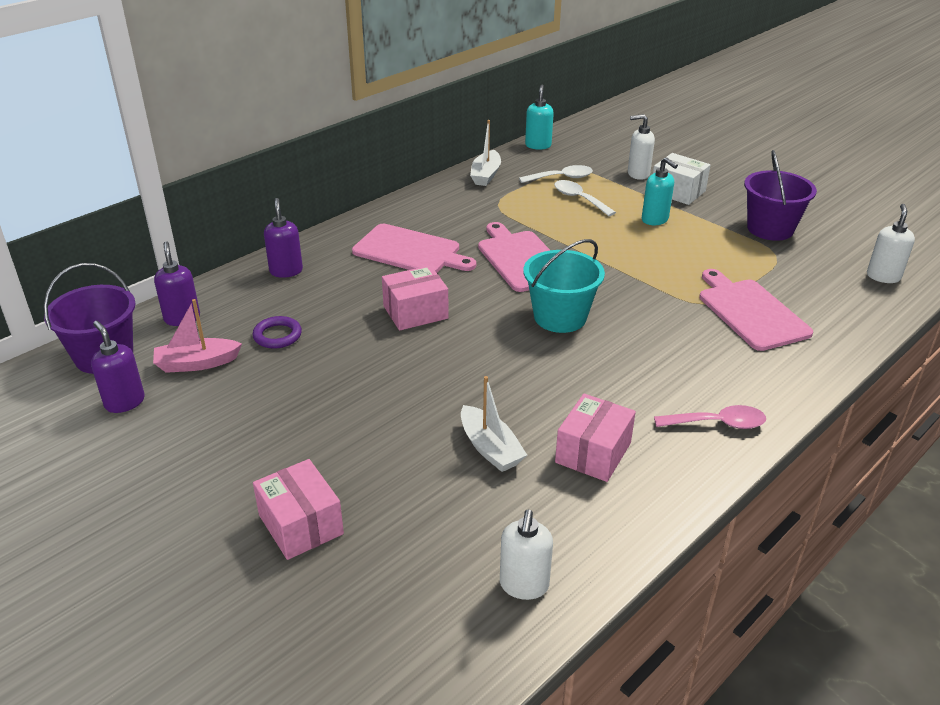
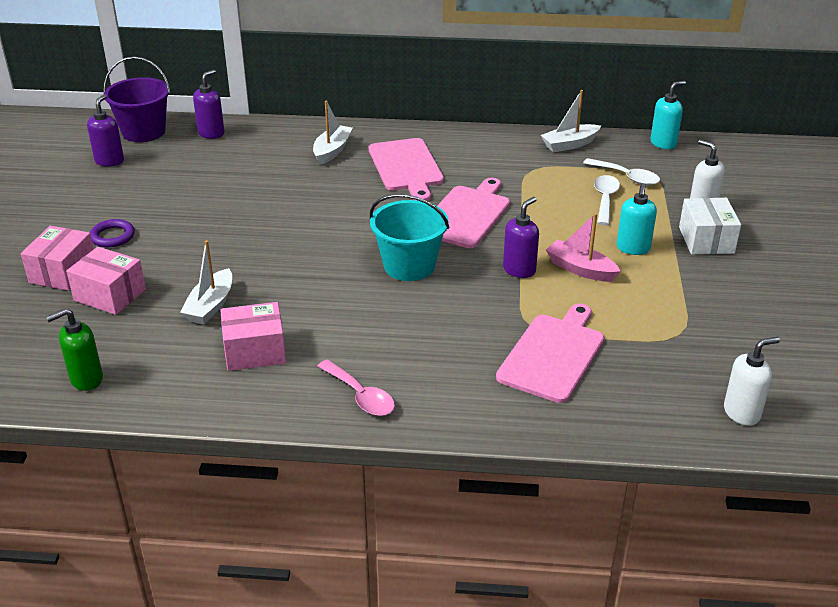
camera: 50 degrees right, 0 degrees up
pink boat [153,299,242,373] -> pink boat moved to [546,213,621,282]
purple ring [252,316,302,349] -> purple ring moved to [90,219,135,247]
purple soap dispenser [264,198,303,278] -> purple soap dispenser moved to [503,197,539,278]
pink box [382,265,449,331] -> pink box moved to [66,247,146,315]
white soap dispenser [500,510,553,600] -> green soap dispenser [46,308,103,391]
purple bucket [744,150,817,241] -> none
none -> white boat [313,101,352,165]

